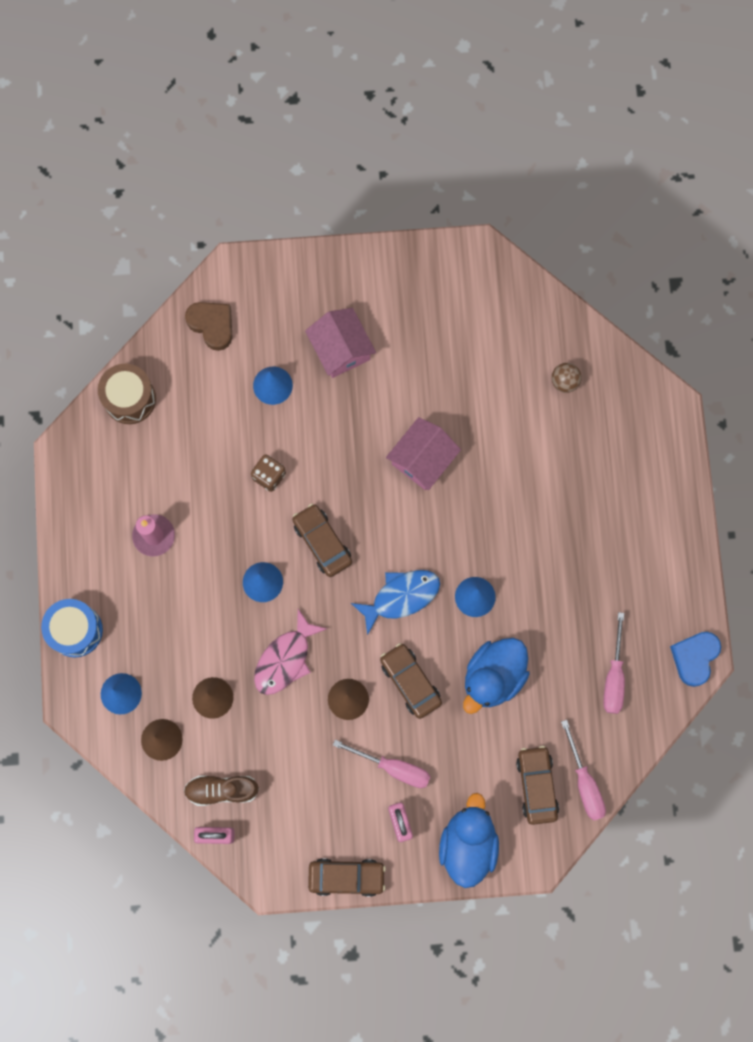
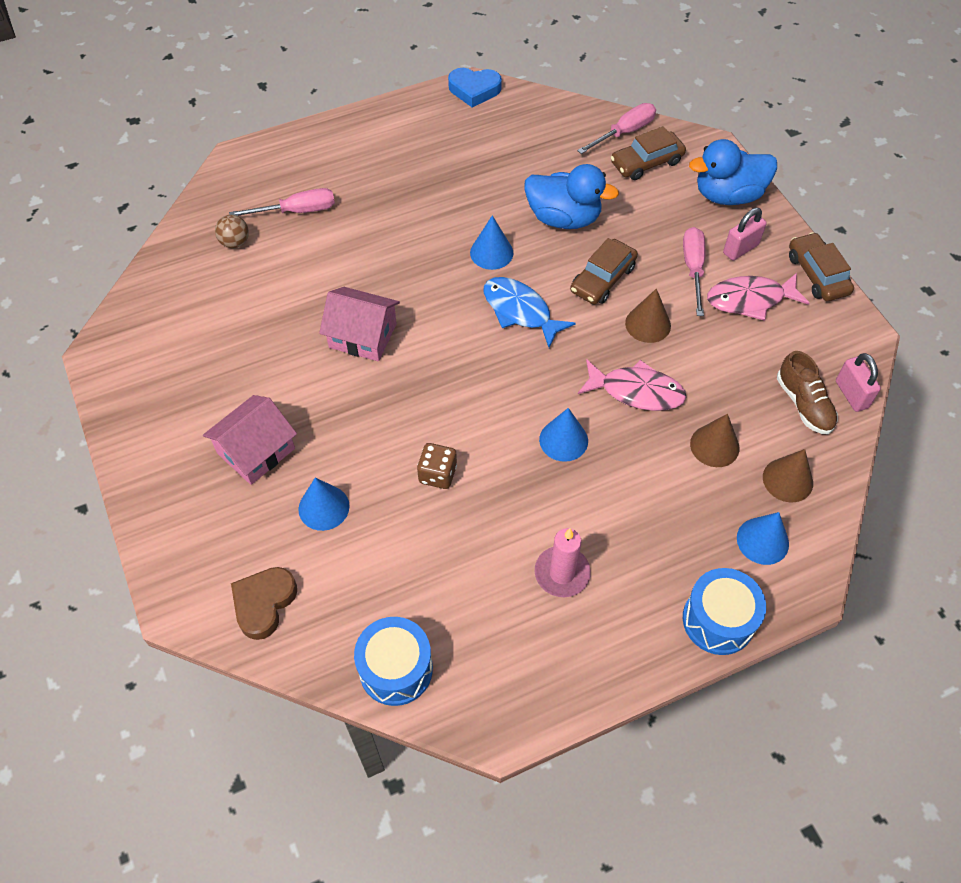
camera: 110 degrees left, 20 degrees down
brown drum [98,364,156,424] -> blue drum [354,617,433,706]
brown car [292,504,352,577] -> none
pink screwdriver [603,612,625,714] -> pink screwdriver moved to [229,188,335,216]
none -> pink fish [707,273,810,321]

